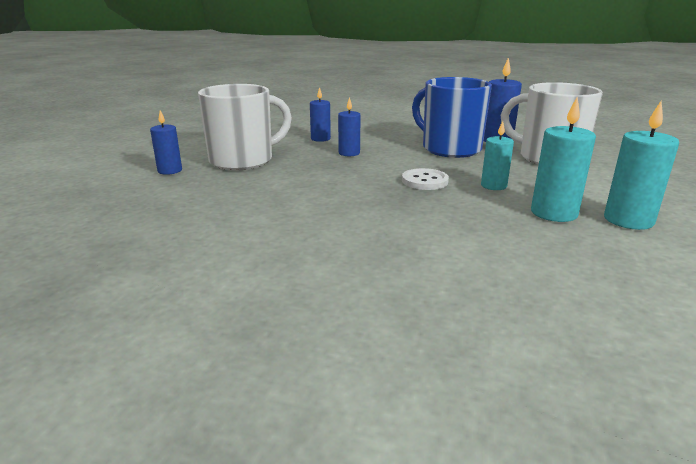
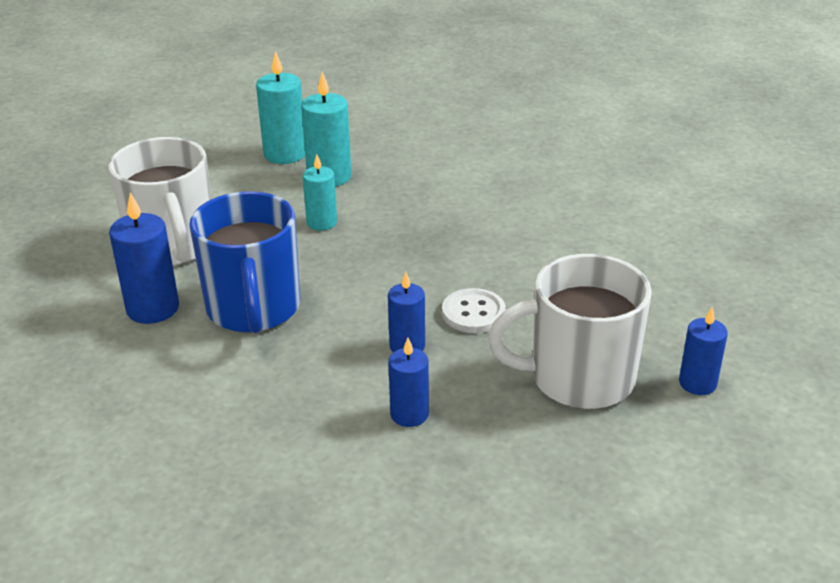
camera: 150 degrees left, 10 degrees up
white button [402,168,449,190] -> white button moved to [442,288,506,333]

